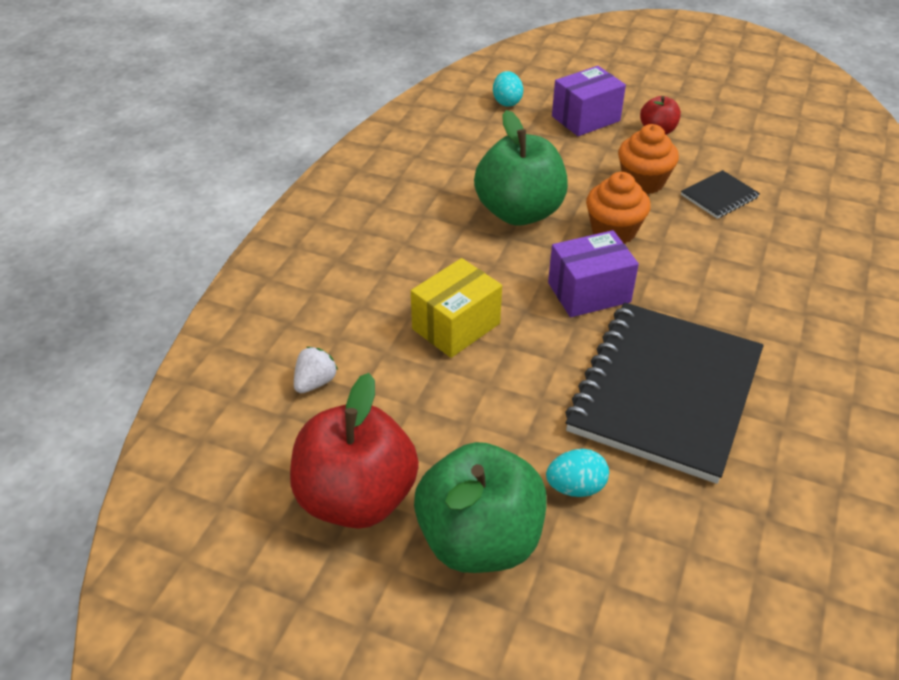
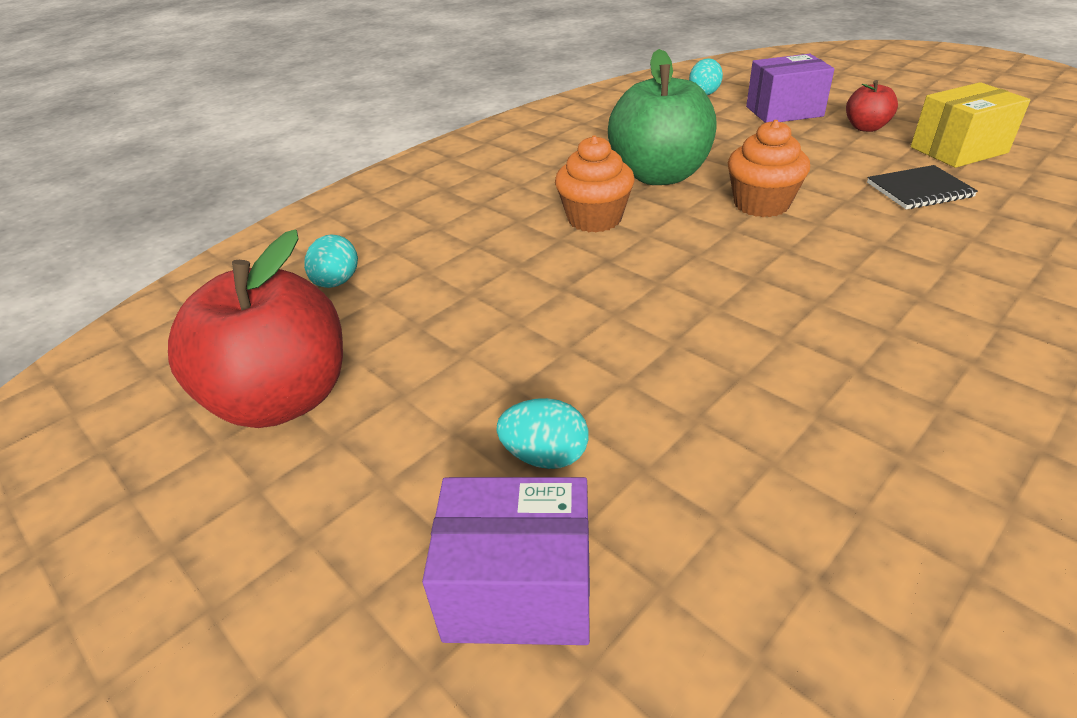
camera: 25 degrees right, 5 degrees down
white strawberry [294,347,338,393] -> turquoise egg [304,234,358,288]
yellow box [411,258,502,358] -> yellow box moved to [911,82,1031,168]
green apple [414,442,547,573] -> none
purple box [548,230,639,317] -> purple box moved to [422,477,590,645]
black notebook [565,303,764,484] -> none
orange cupcake [618,124,679,194] -> orange cupcake moved to [555,135,634,232]

